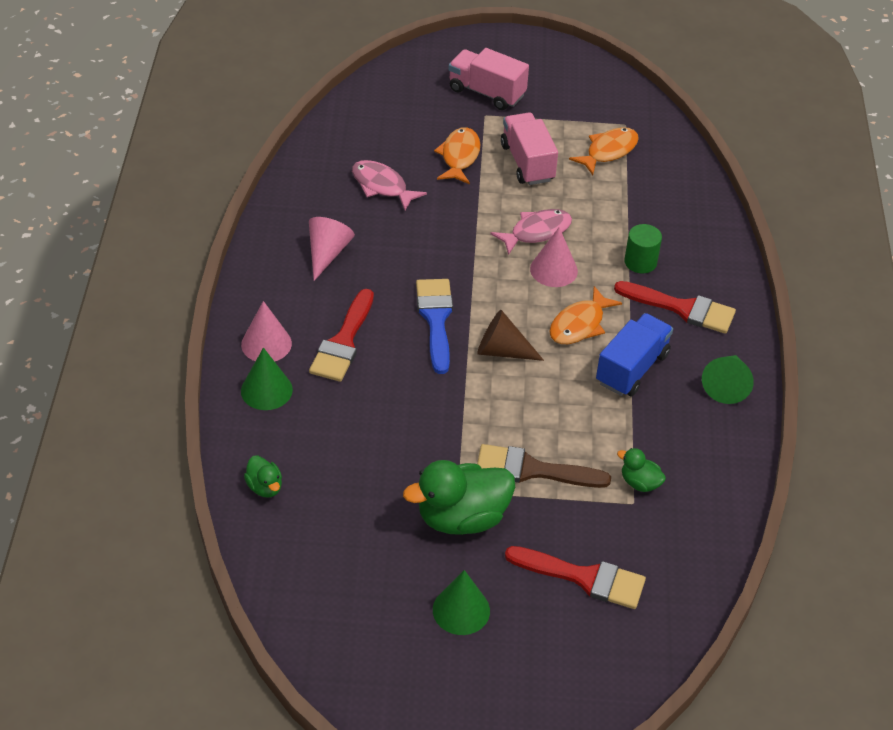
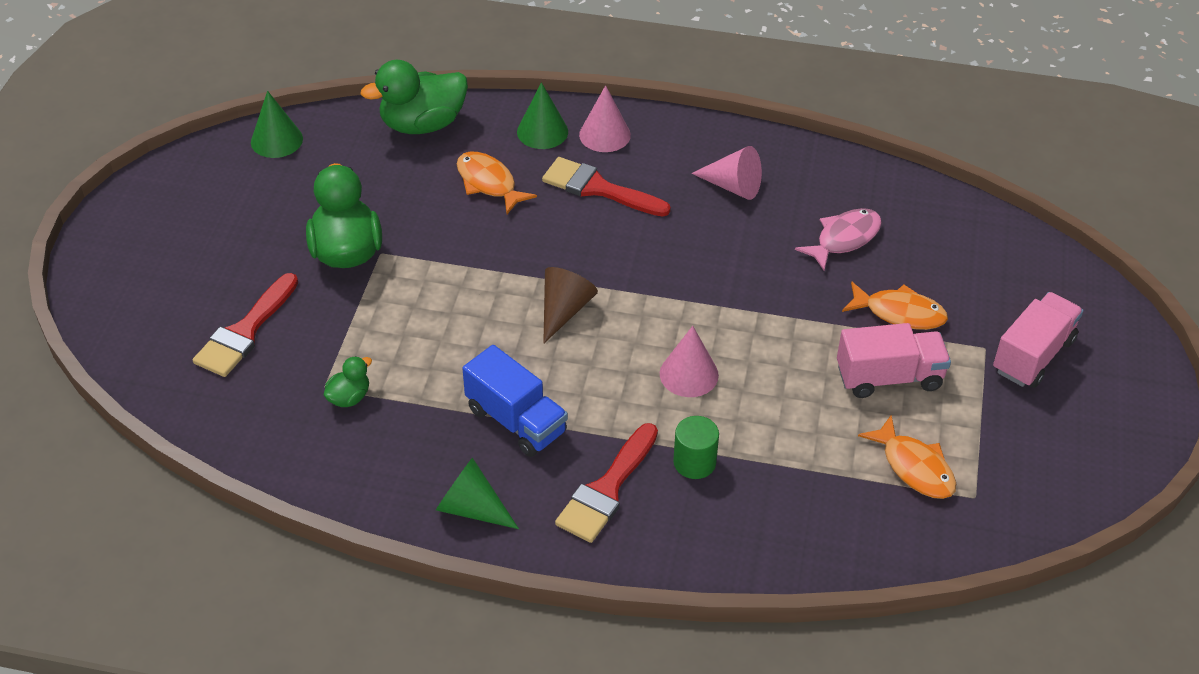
camera: 100 degrees right, 0 degrees up
green duck [244,456,282,498] -> green duck [361,60,468,134], size x2.08
blue brush [416,279,453,374] -> none
green cone [433,570,490,635] -> green cone moved to [251,91,303,158]
brown brush [477,444,611,488] -> none
pink fish [490,209,572,255] -> none
orange fish [549,286,622,344] -> orange fish moved to [457,152,537,214]

